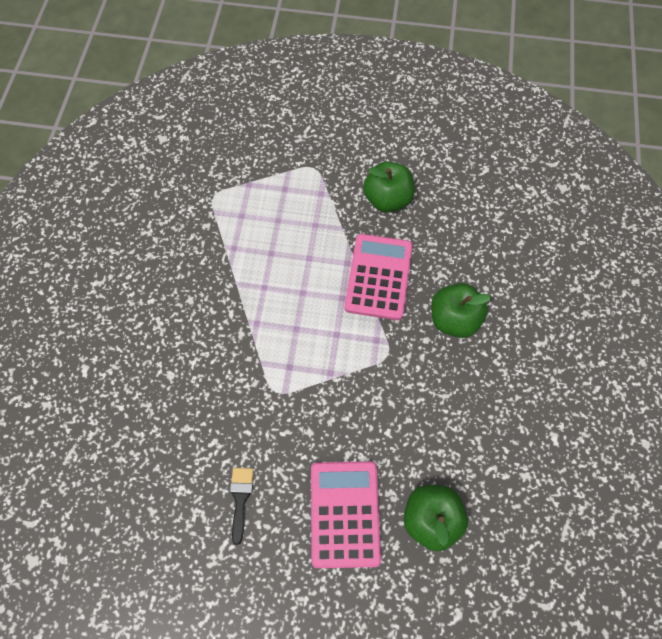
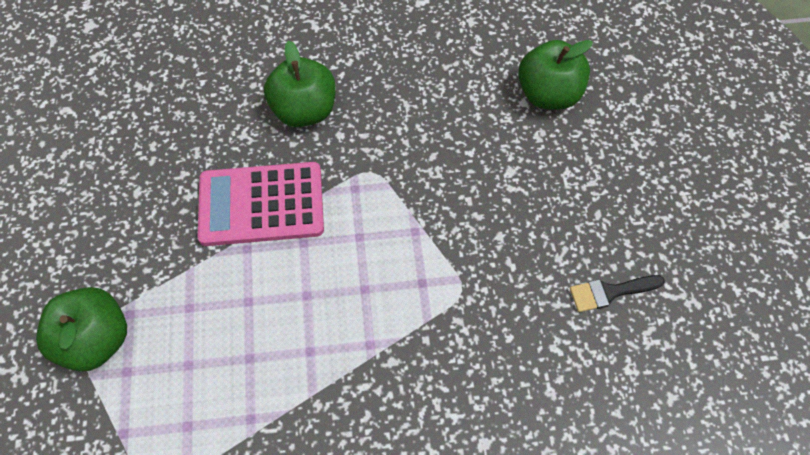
camera: 105 degrees left, 5 degrees down
pink calculator [311,461,381,568] -> none
green apple [363,161,414,212] -> green apple moved to [36,287,127,372]

